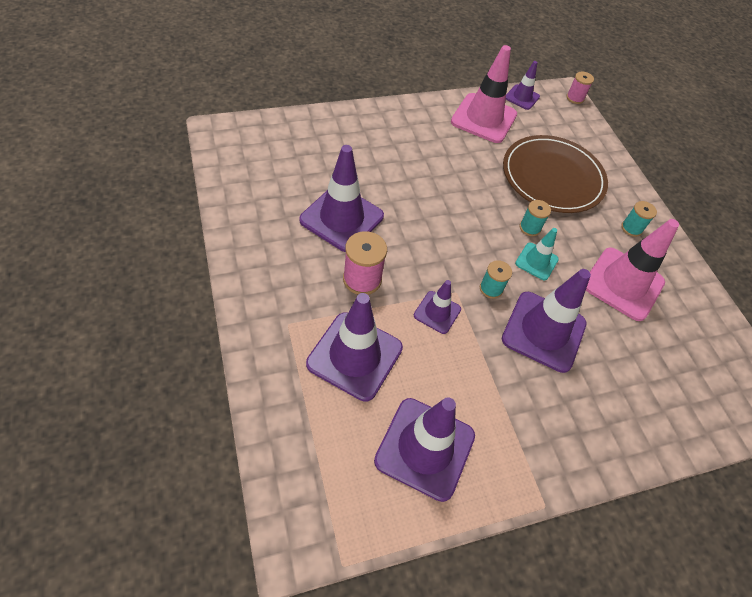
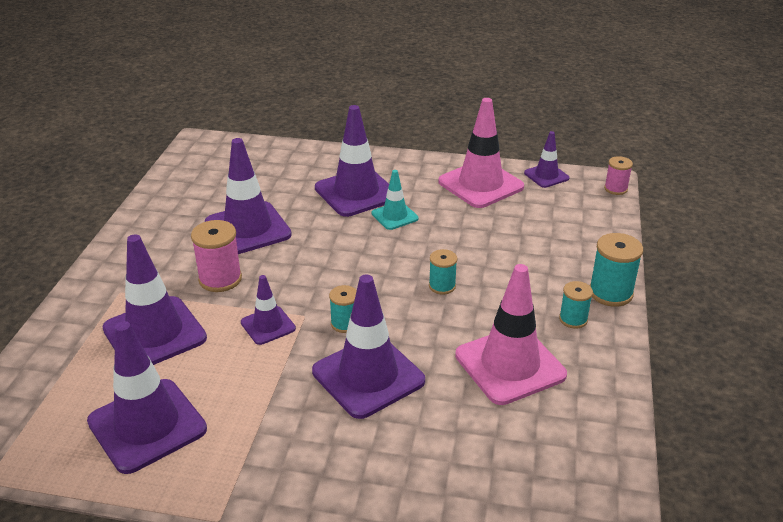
camera: 35 degrees right, 20 degrees down
brown plate [503,135,608,213] -> none
turquoise traffic cone [515,228,559,280] -> turquoise traffic cone moved to [371,170,419,230]
none -> purple traffic cone [315,105,389,217]
none -> turquoise spool [590,233,643,307]

